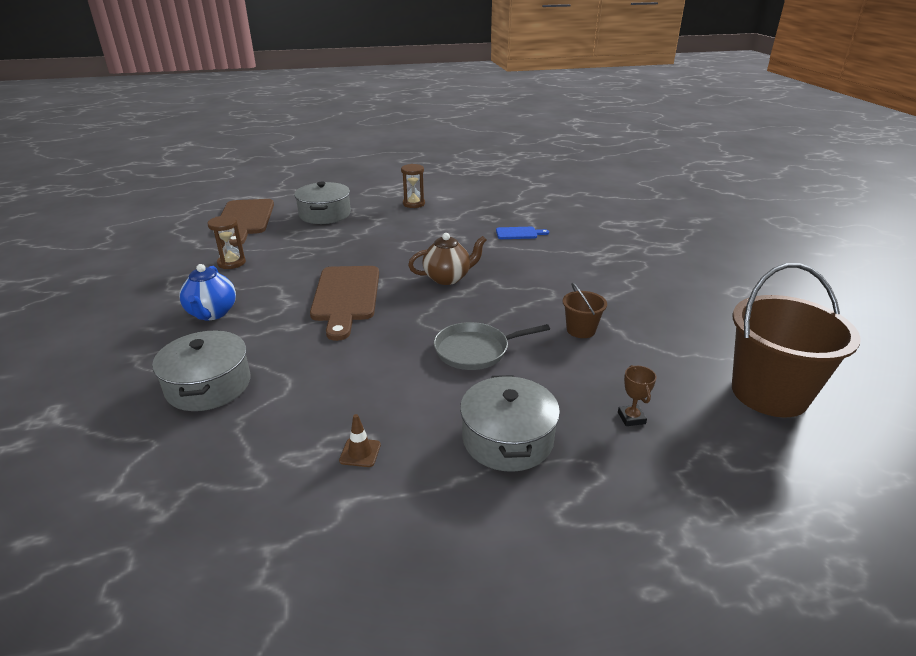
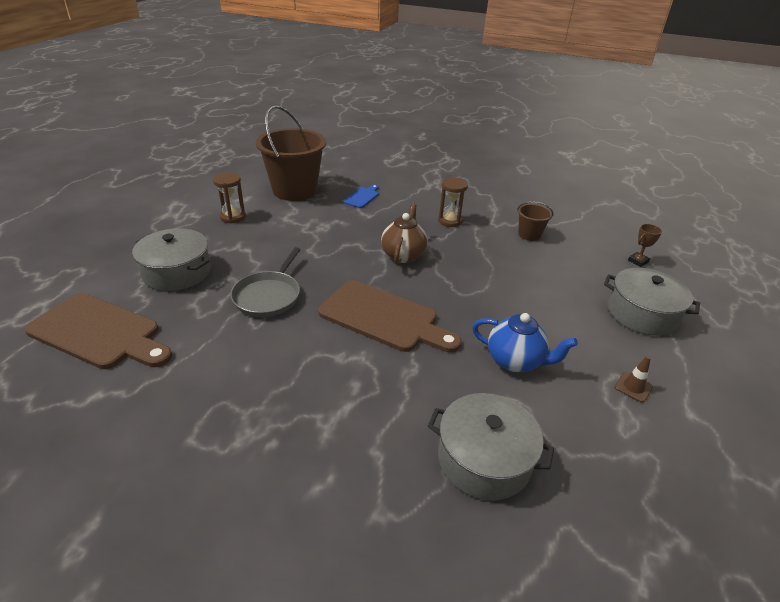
camera: 60 degrees left, 5 degrees up
blue teapot [179,264,236,320] -> blue teapot moved to [472,313,578,372]
brown hourglass [207,216,246,269] -> brown hourglass moved to [438,178,468,227]
grey pan [434,322,550,370] -> grey pan moved to [230,247,301,317]
brown trophy [618,365,657,426] -> brown trophy turned 60 degrees counterclockwise [628,224,662,267]
brown bucket [732,263,861,417] -> brown bucket moved to [256,105,326,201]

